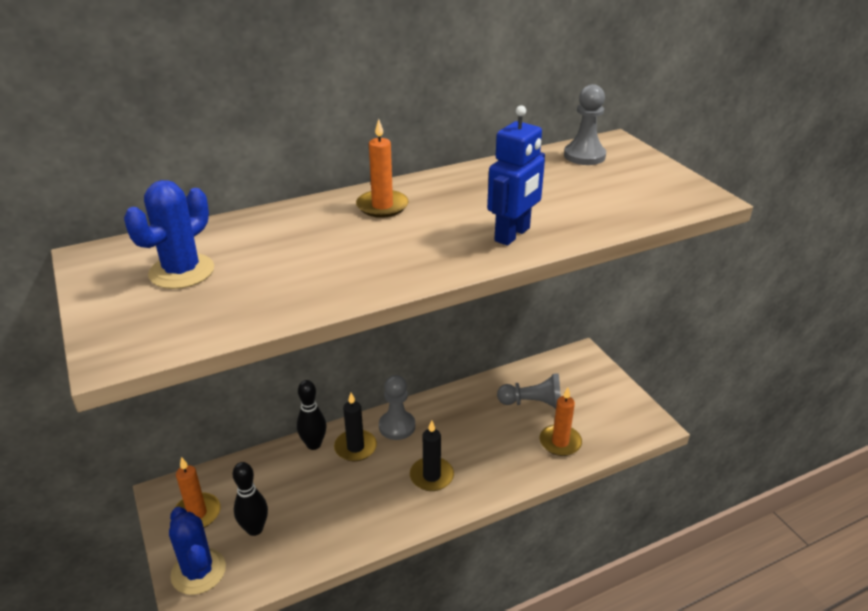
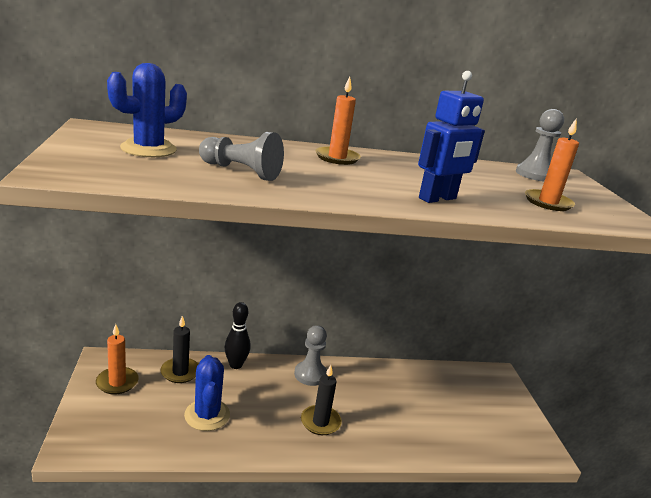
camera: 15 degrees right, 10 degrees down
blue cactus [169,507,226,595] -> blue cactus moved to [184,355,230,431]
black bowling pin [233,462,268,536] -> none
black candle [334,393,377,461] -> black candle moved to [161,316,198,383]
grey pawn [497,373,561,409] -> grey pawn moved to [199,132,284,181]
orange candle [540,388,582,456] -> orange candle moved to [525,118,579,211]

